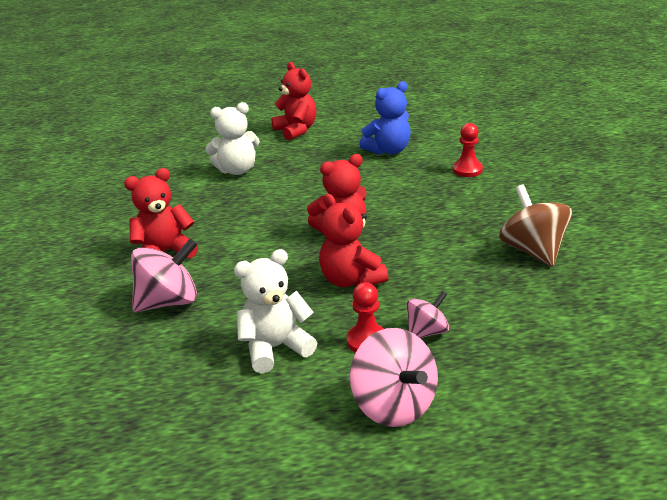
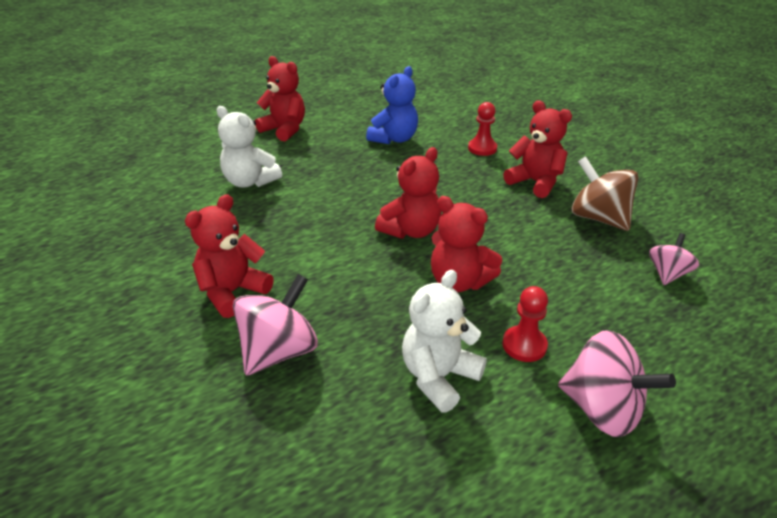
camera: 25 degrees left, 5 degrees up
white teddy bear [205,102,260,175] -> white teddy bear turned 75 degrees clockwise [216,106,282,188]
pink spinning top [407,291,449,338] -> pink spinning top moved to [649,233,699,285]
none -> red teddy bear [503,101,572,198]

